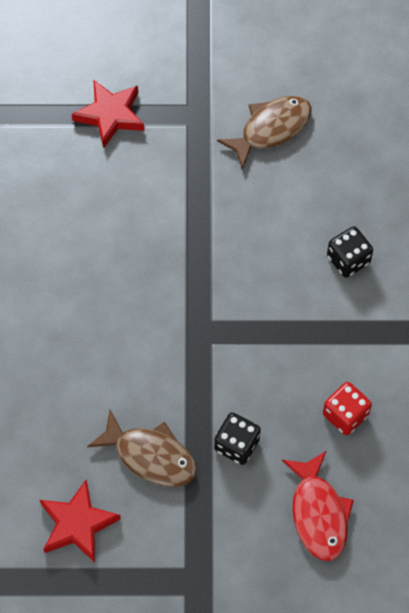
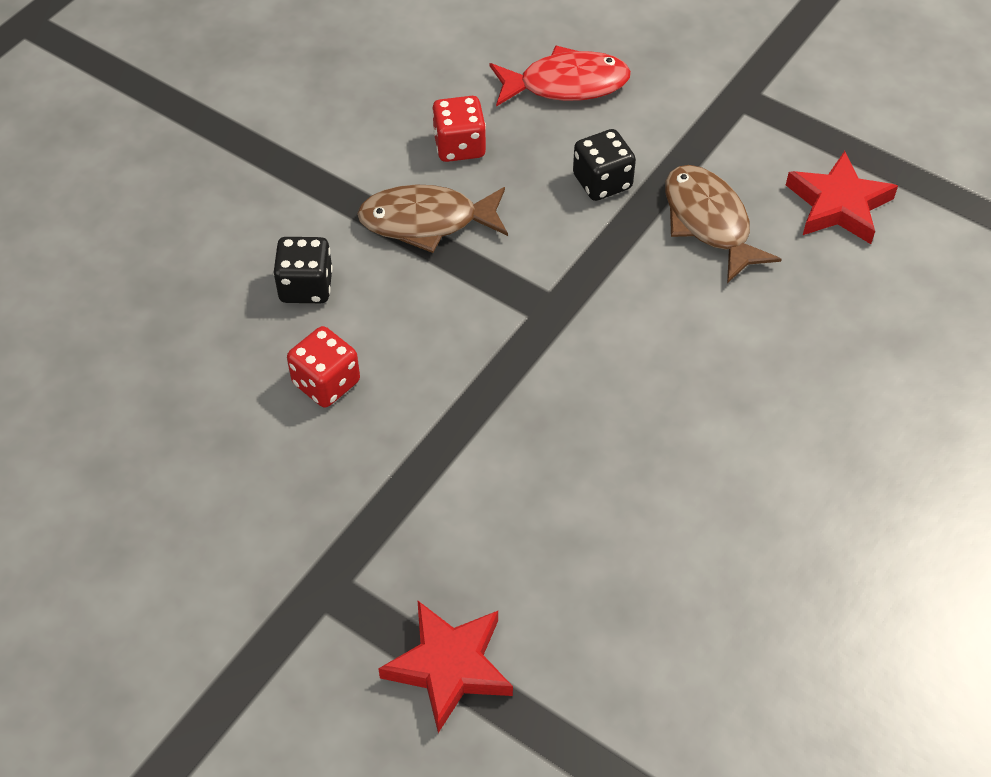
camera: 145 degrees left, 10 degrees down
brown fish [217,96,312,170] -> brown fish moved to [357,185,508,253]
red fish [282,451,354,561] -> red fish turned 60 degrees clockwise [490,45,631,107]
none -> red dice [287,326,360,408]

